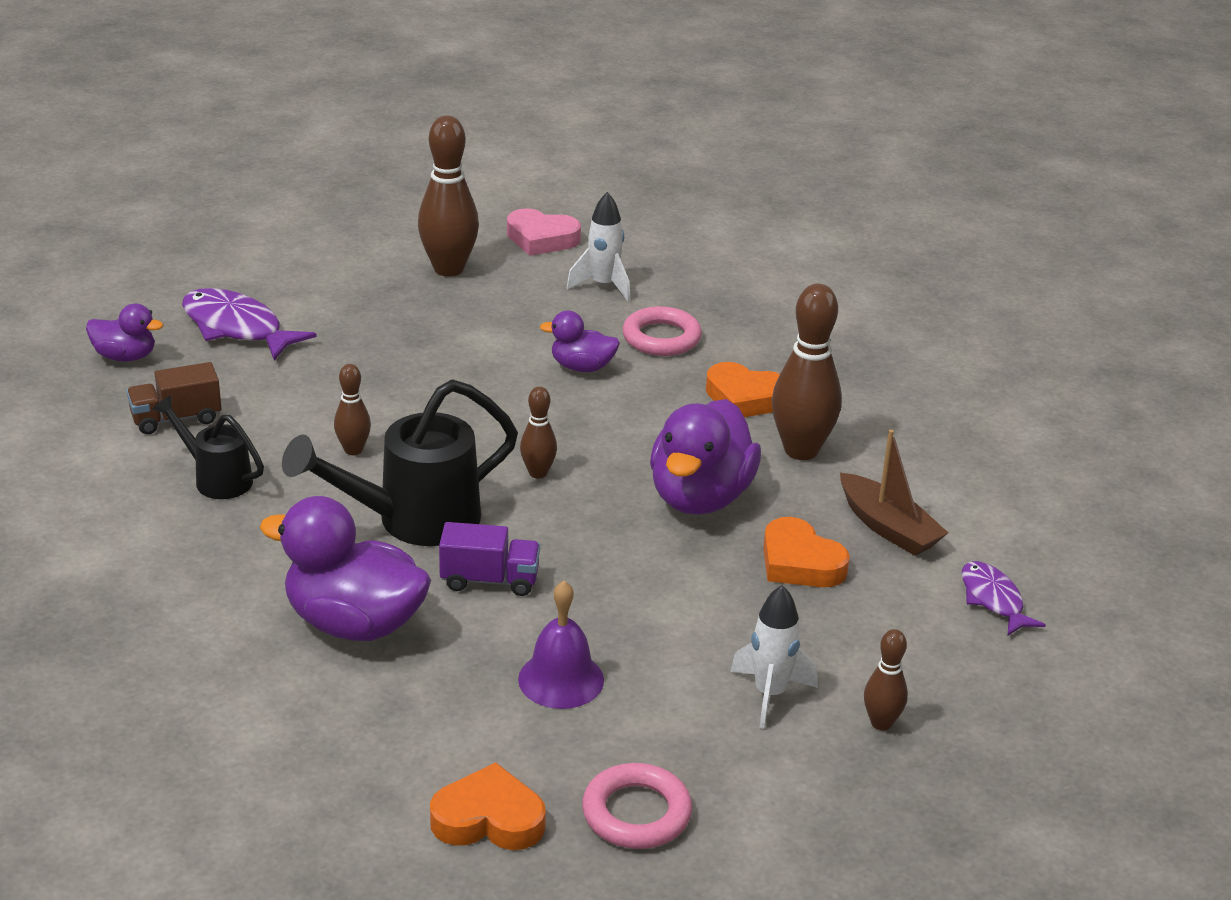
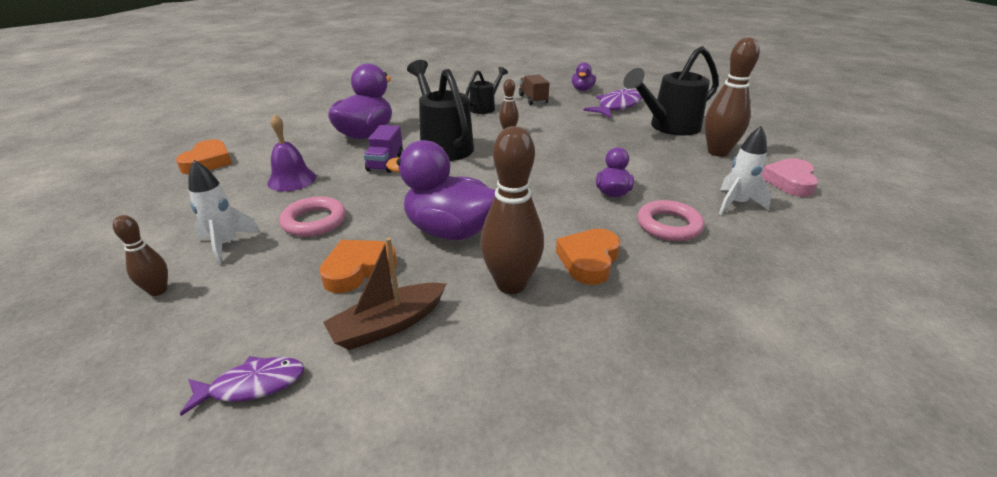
camera: 95 degrees right, 0 degrees up
brown bowling pin [520,386,557,478] -> none
pink ring [582,763,692,849] -> pink ring moved to [279,196,346,237]
none -> black watering can [623,46,719,136]

